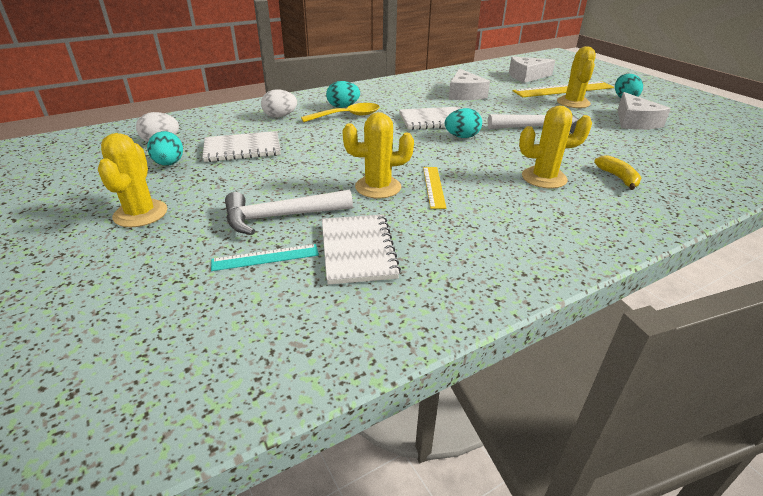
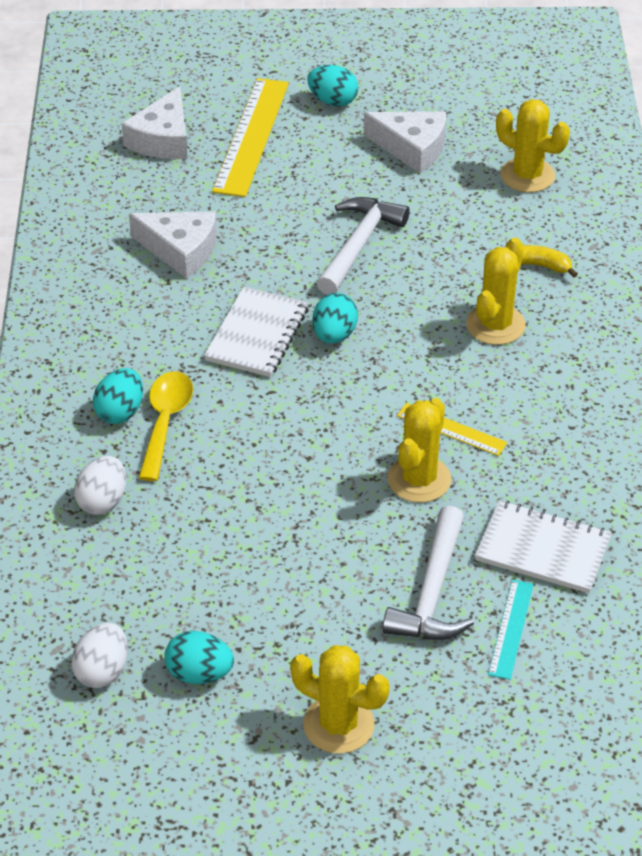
camera: 60 degrees left, 10 degrees up
white notebook [202,131,281,162] -> none
yellow cactus [557,46,596,108] -> yellow cactus moved to [496,99,570,192]

